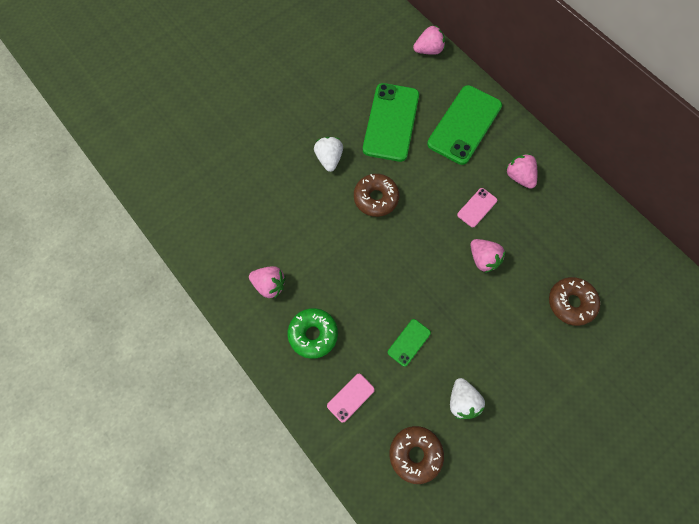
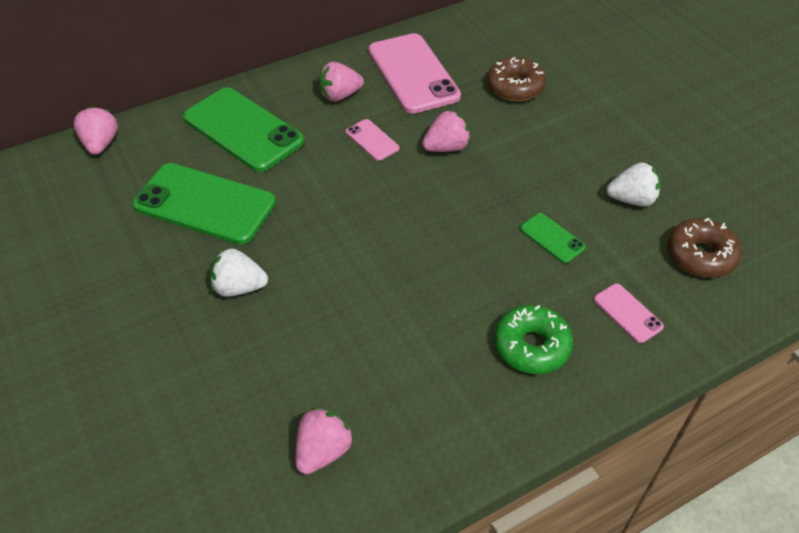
camera: 80 degrees left, 20 degrees down
pink strawberry [249,266,286,299] -> pink strawberry moved to [295,407,354,474]
brown donut [354,174,399,217] -> none
none -> pink phone [368,33,461,114]

